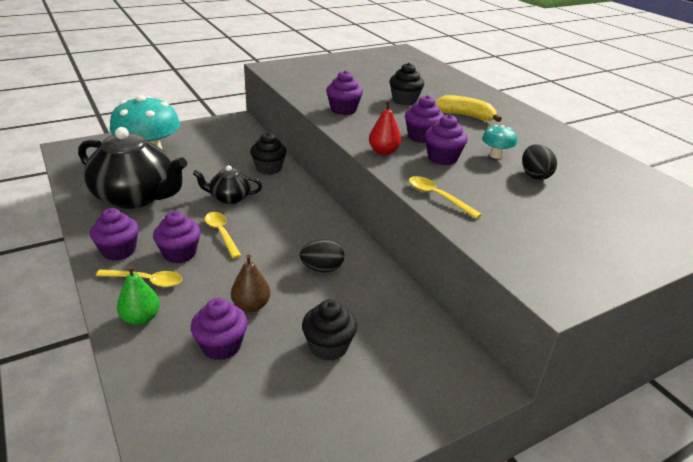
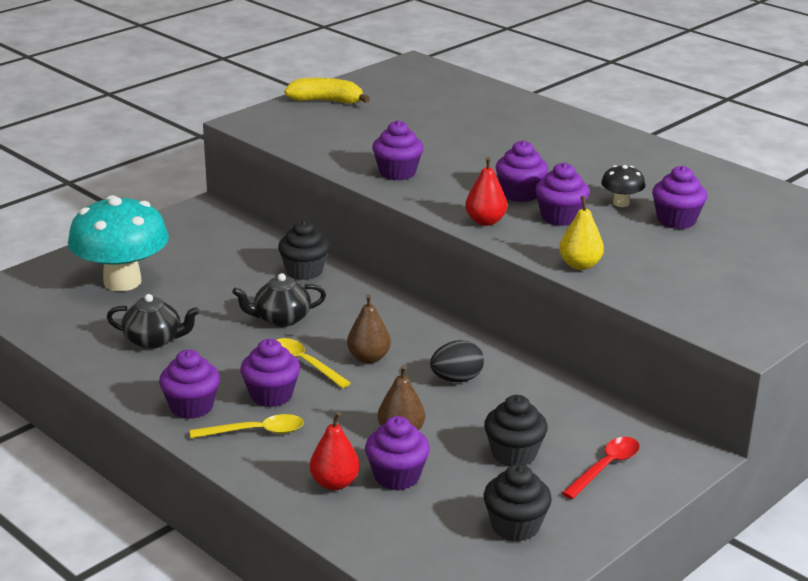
camera: 15 degrees left, 5 degrees down
black teapot [78,127,187,209] -> black teapot [107,294,200,349], size x0.50
green pear [117,266,160,325] -> none
black cupcake [389,63,424,105] -> black cupcake moved to [483,464,552,542]
yellow spoon [409,176,482,219] -> yellow pear [559,196,604,270]
yellow banana [435,95,502,122] -> yellow banana moved to [284,78,370,104]
turquoise mushroom [482,125,517,159] -> black mushroom [601,165,645,207]
black egg [522,144,557,180] -> purple cupcake [652,166,707,229]
none -> red pear [310,412,360,490]
none -> brown pear [347,294,391,363]
none -> red spoon [562,437,640,499]

